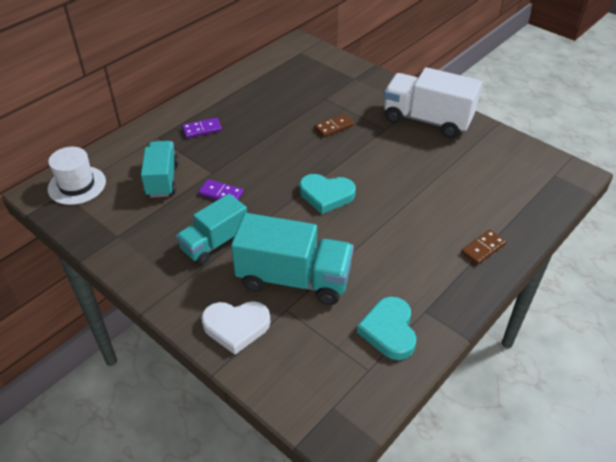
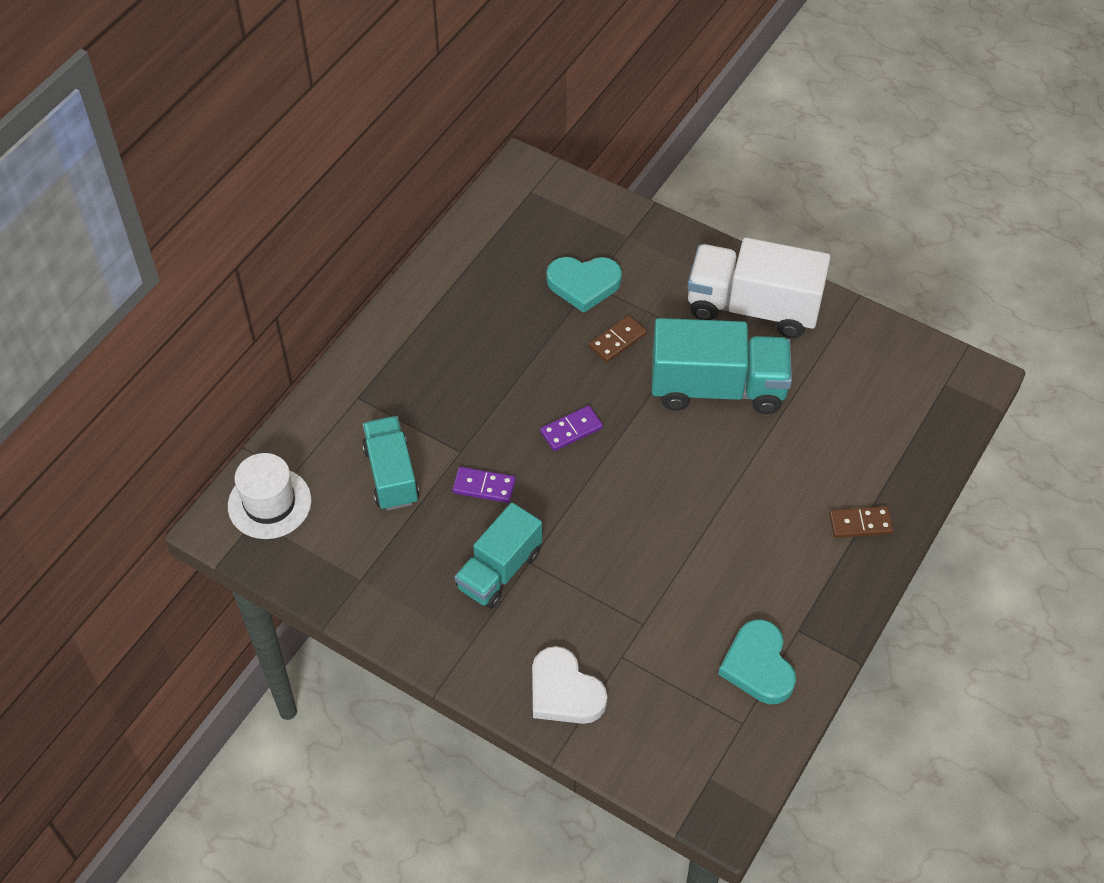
camera: 10 degrees left, 10 degrees up
purple domino [182,118,222,138] -> purple domino moved to [540,405,603,451]
white heart [201,301,270,355] -> white heart turned 60 degrees clockwise [532,646,607,724]
turquoise truck [231,213,354,305] -> turquoise truck moved to [652,318,792,414]
turquoise heart [299,174,356,214] -> turquoise heart moved to [547,257,622,313]
brown domino [461,230,506,265] -> brown domino turned 45 degrees clockwise [829,506,894,538]

